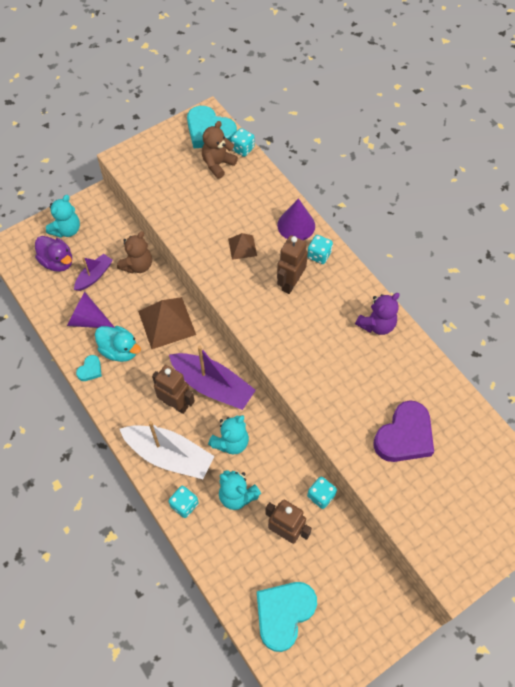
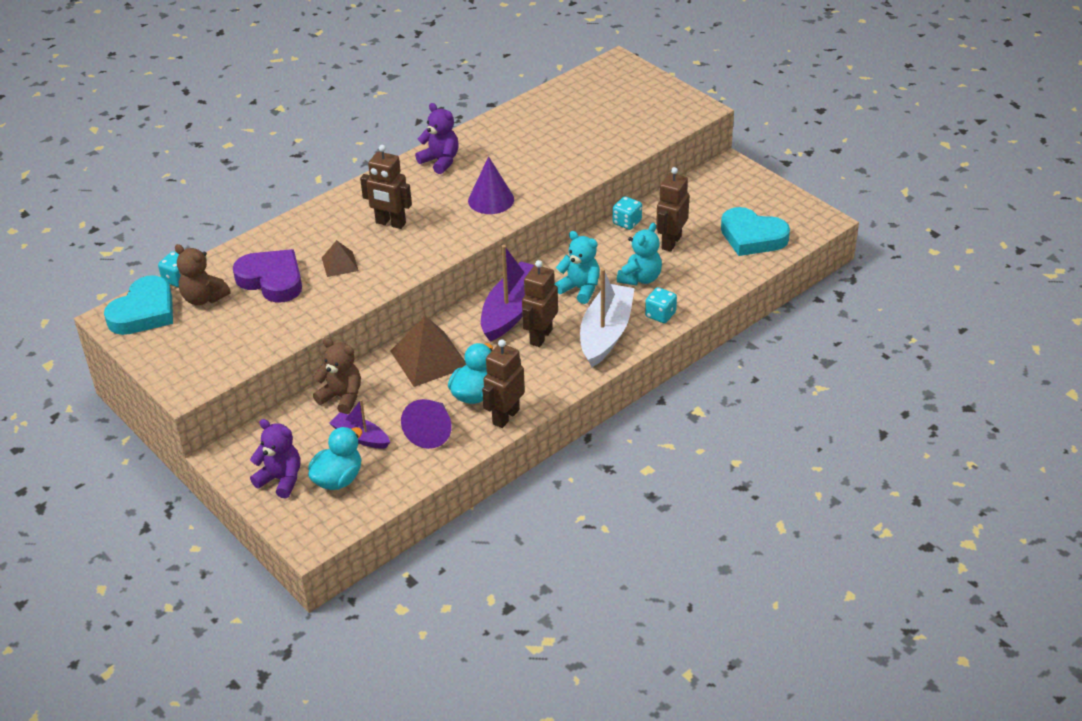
camera: 95 degrees left, 20 degrees down
purple duck [35,236,72,272] -> turquoise duck [308,427,363,490]
turquoise teddy bear [46,195,80,237] -> purple teddy bear [250,419,300,498]
turquoise heart [76,355,102,381] -> brown robot [482,339,525,428]
purple cone [277,198,315,240] -> purple cone moved to [468,156,514,214]
turquoise dice [307,235,333,264] -> none
purple heart [374,400,434,462] -> purple heart moved to [233,249,302,303]

